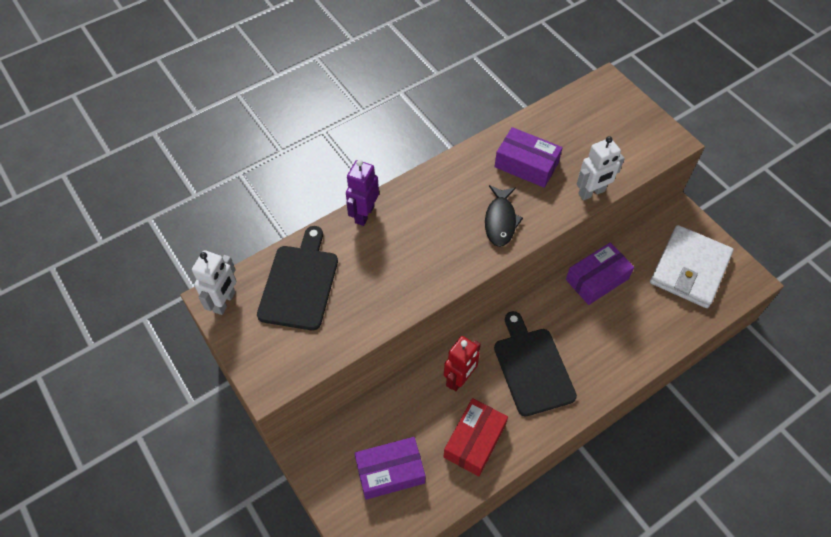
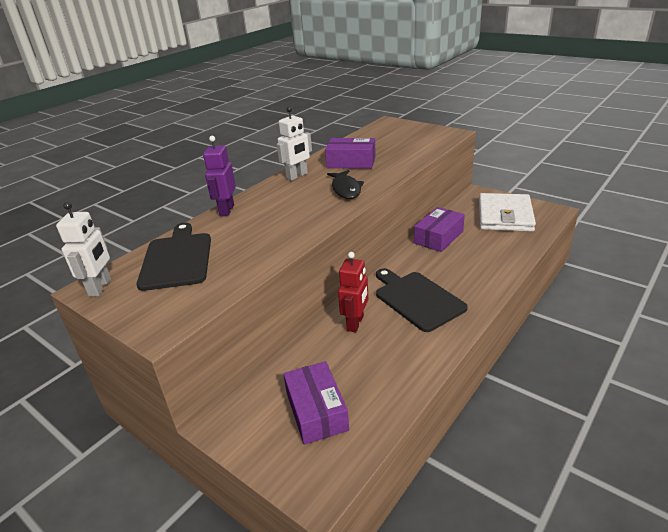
camera: 15 degrees left, 25 degrees down
purple box [354,437,425,500] -> purple box turned 75 degrees counterclockwise [283,361,349,445]
red box [444,398,508,477] -> none
white robot [577,136,625,200] -> white robot moved to [277,107,312,181]

